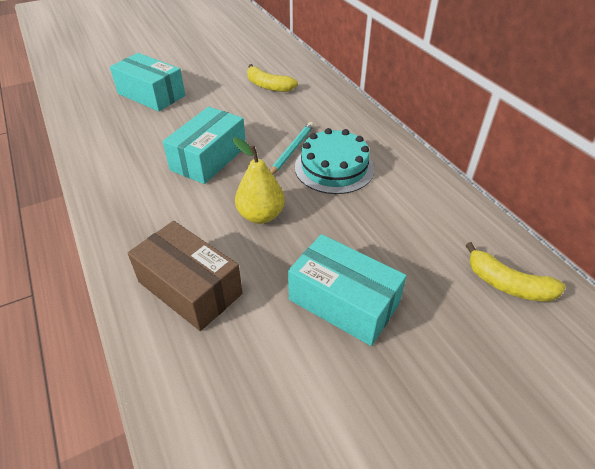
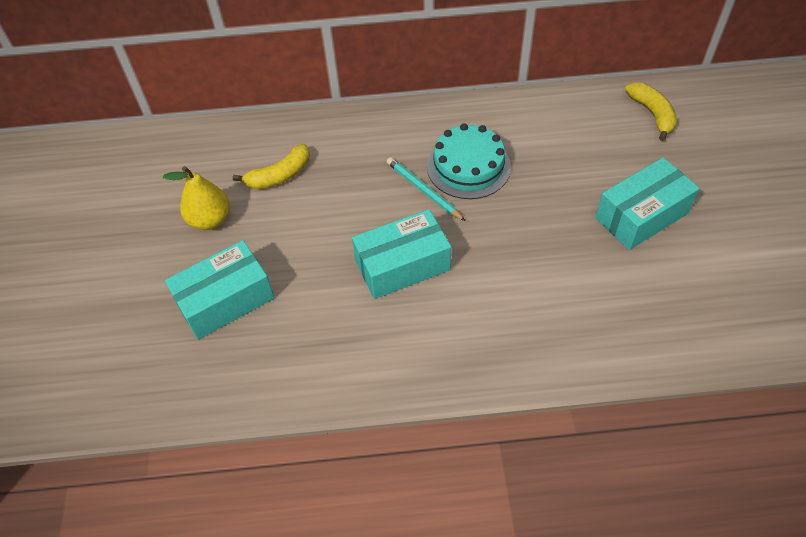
camera: 65 degrees left, 10 degrees up
brown box [128,221,243,331] -> none
turquoise box [163,107,246,184] -> turquoise box turned 75 degrees counterclockwise [352,209,451,299]
yellow pear [233,137,285,224] -> yellow pear moved to [163,166,230,230]
yellow banana [466,242,566,301] -> yellow banana turned 75 degrees counterclockwise [625,83,677,141]

